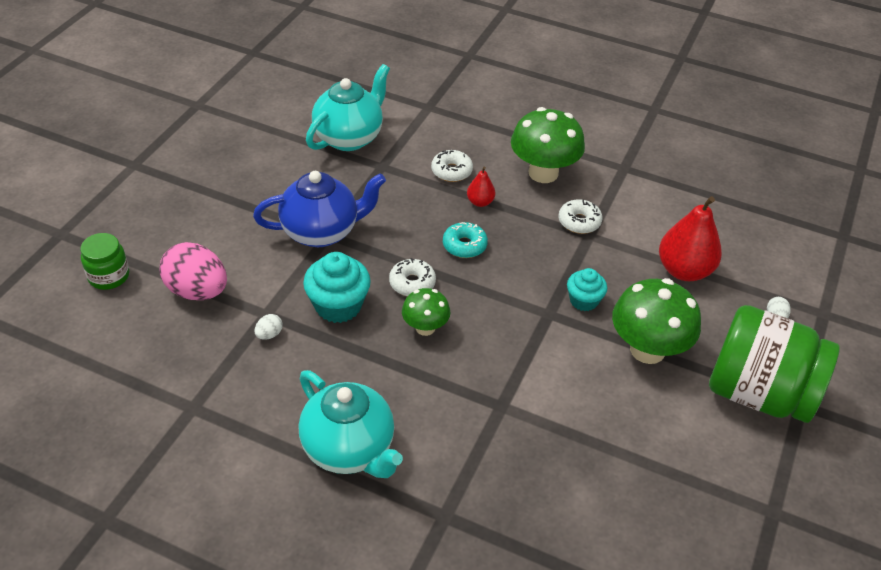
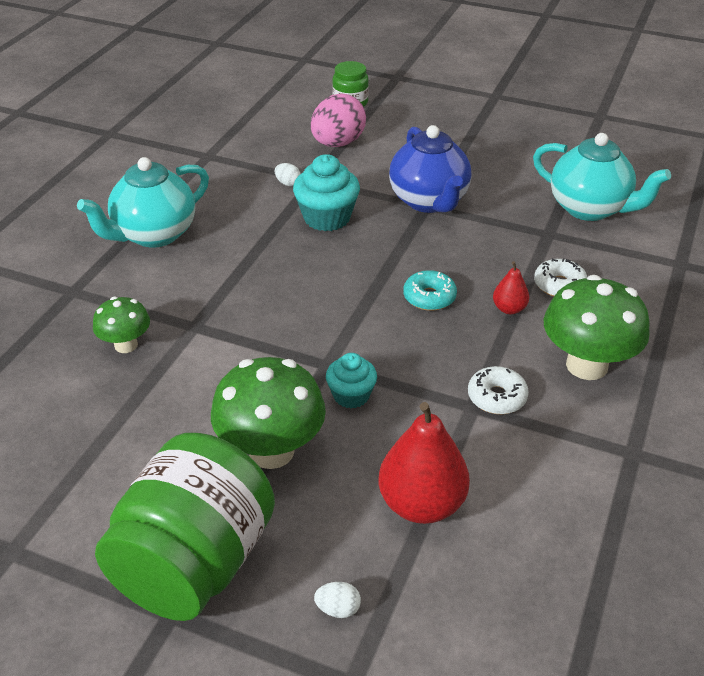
camera: 90 degrees right, 5 degrees down
white donut [389,258,436,296] -> none
green mushroom [402,288,450,336] -> green mushroom moved to [93,297,150,353]

